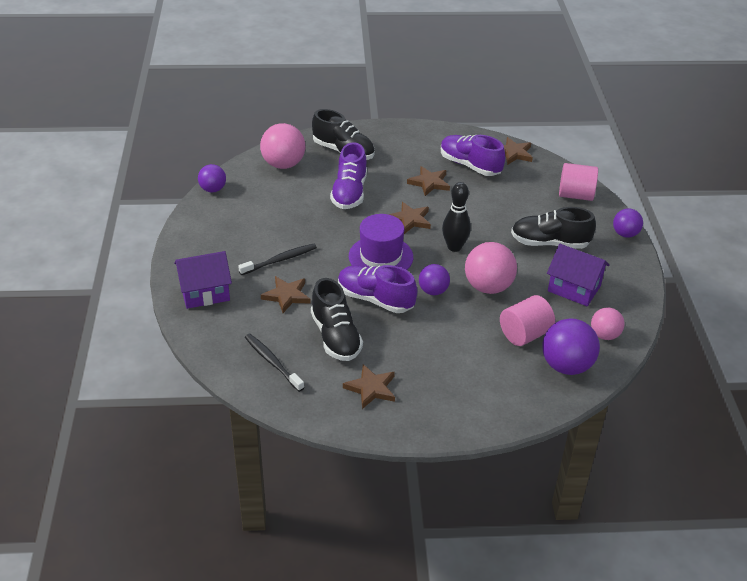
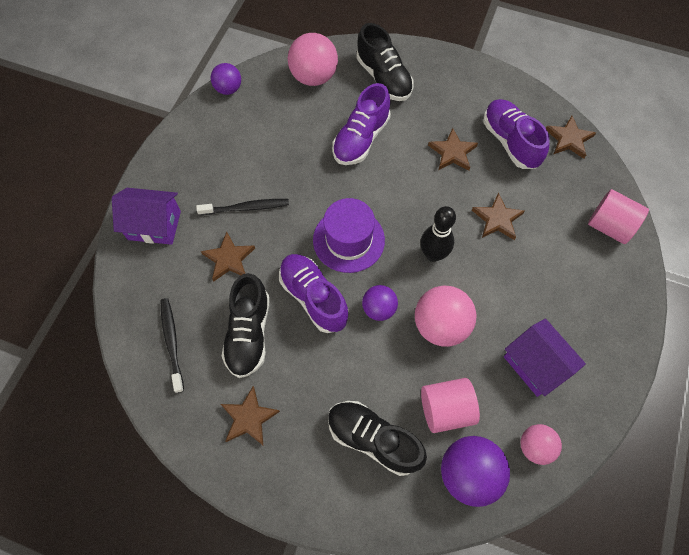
camera: 25 degrees right, 25 degrees up
brown star [388,202,431,234] -> brown star moved to [472,193,525,240]
black shoe [511,207,596,249] -> black shoe moved to [328,401,427,476]
purple ball [613,209,643,238] -> none

